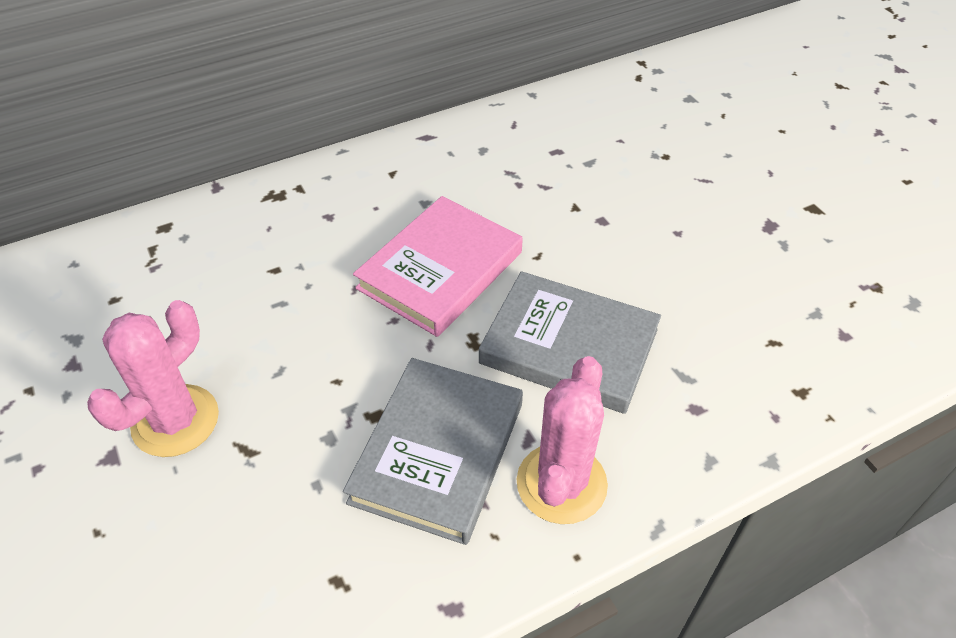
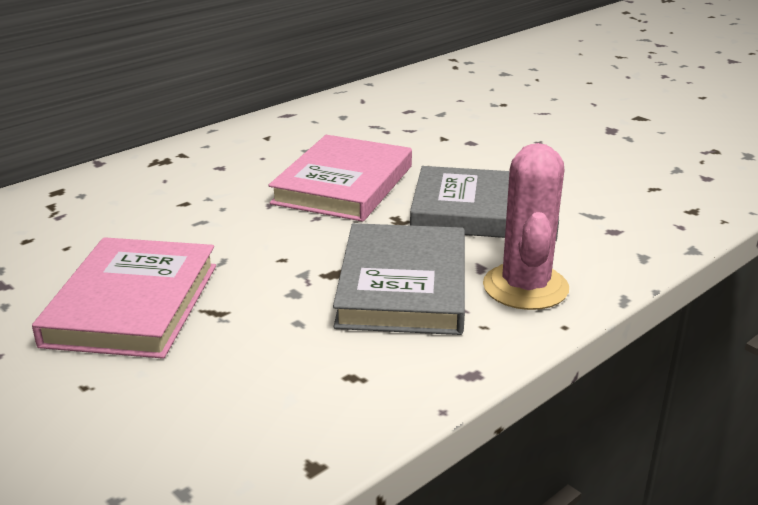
camera: 15 degrees left, 20 degrees down
pink cactus [87,300,219,457] -> pink book [32,237,216,359]

